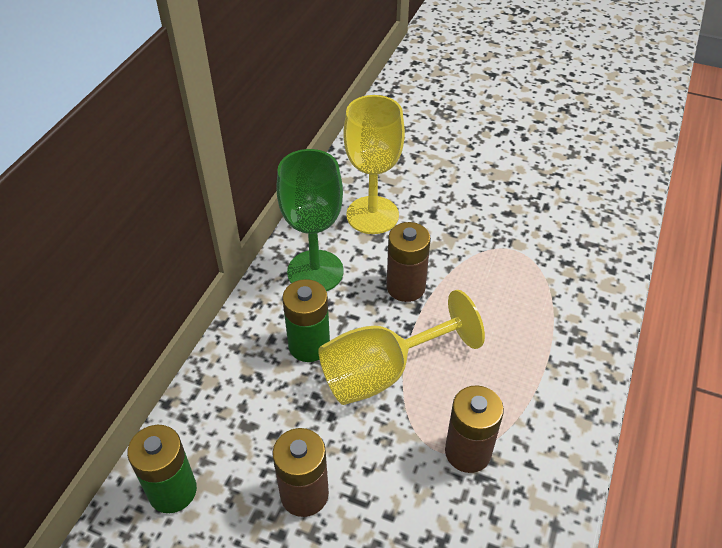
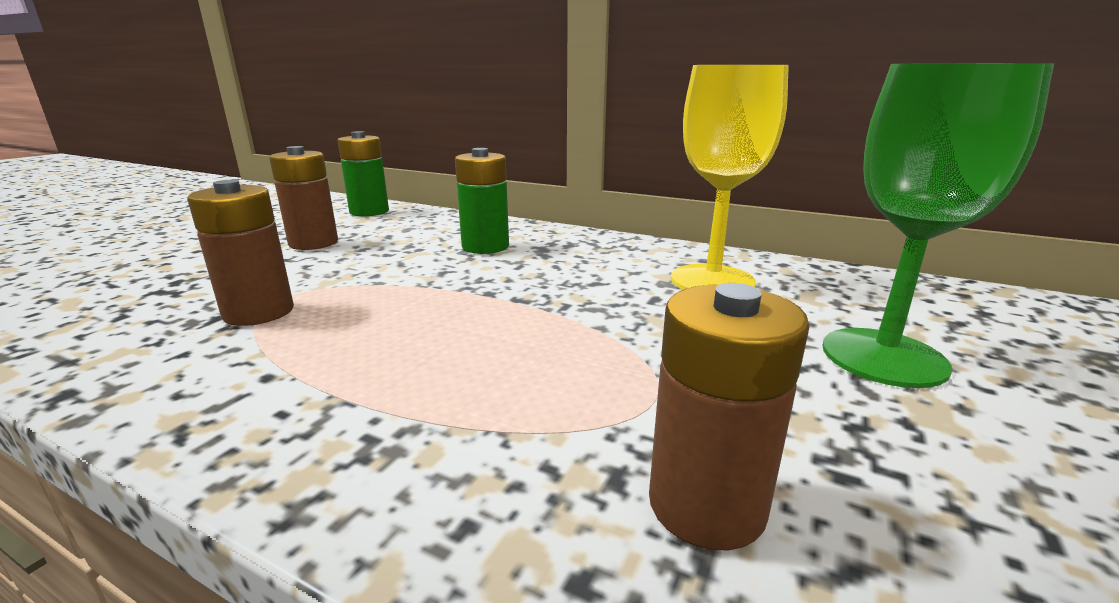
camera: 95 degrees right, 25 degrees down
green goblet [276,149,344,291] -> green goblet moved to [822,63,1054,388]
yellow goblet [318,290,485,405] -> none
brown battery [387,222,431,302] -> brown battery moved to [649,283,810,551]

